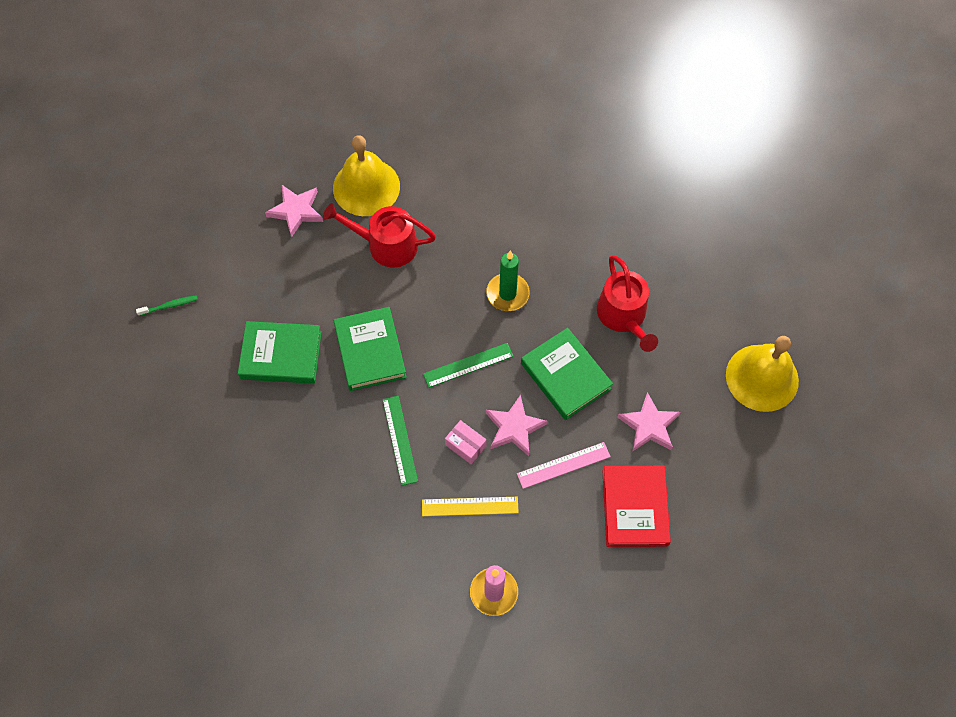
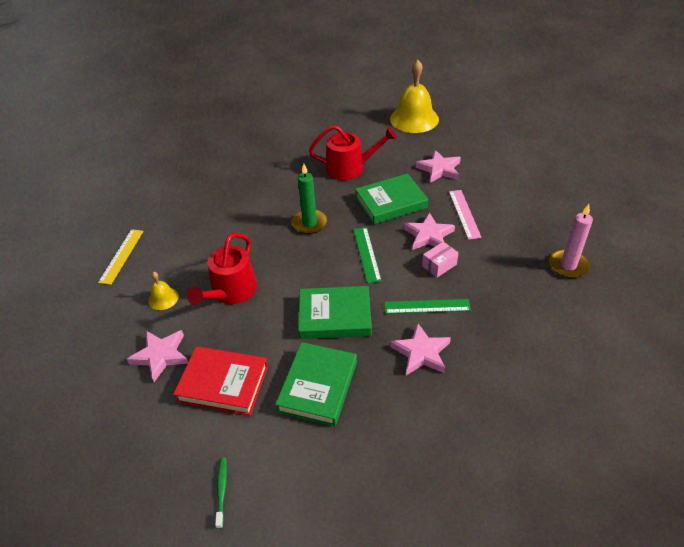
camera: 75 degrees left, 20 degrees down
yellow bell [333,135,400,216] -> yellow bell [148,272,179,310], size x0.46
yellow ruler [422,497,519,516] -> yellow ruler moved to [98,229,144,285]
red book [603,466,671,547] -> red book moved to [173,346,268,416]
none -> pink star [390,323,451,375]

